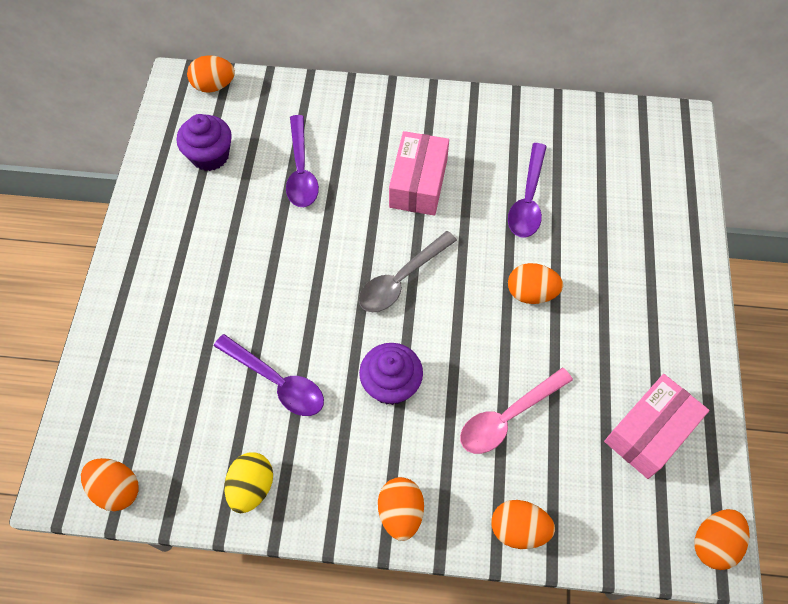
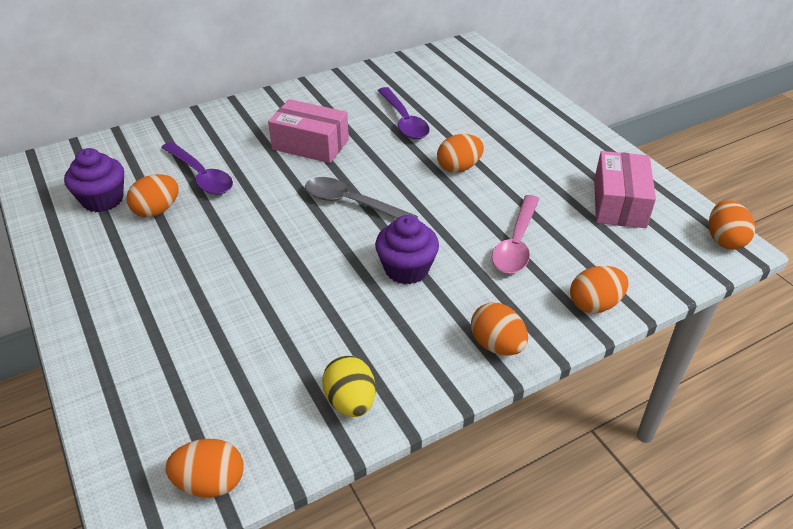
camera: 35 degrees left, 20 degrees down
orange egg [187,55,235,93] -> orange egg moved to [126,174,179,218]
purple spoon [214,334,324,416] -> none
grey spoon [359,231,457,312] -> grey spoon turned 105 degrees clockwise [305,177,418,219]
pink box [389,131,449,216] -> pink box turned 45 degrees counterclockwise [268,99,349,163]

